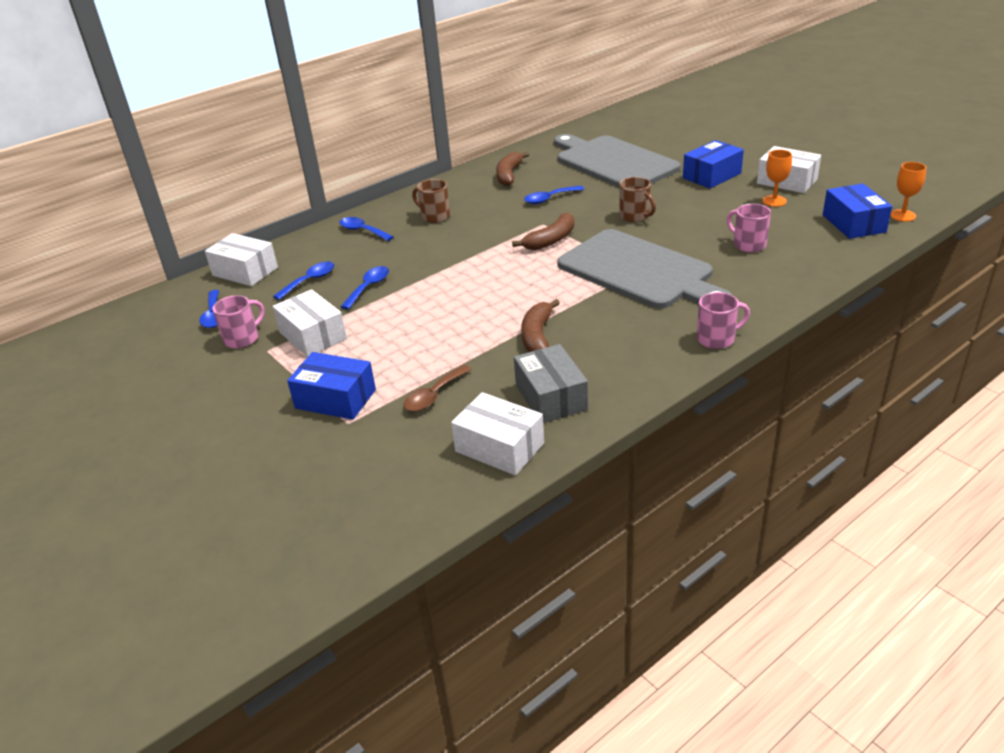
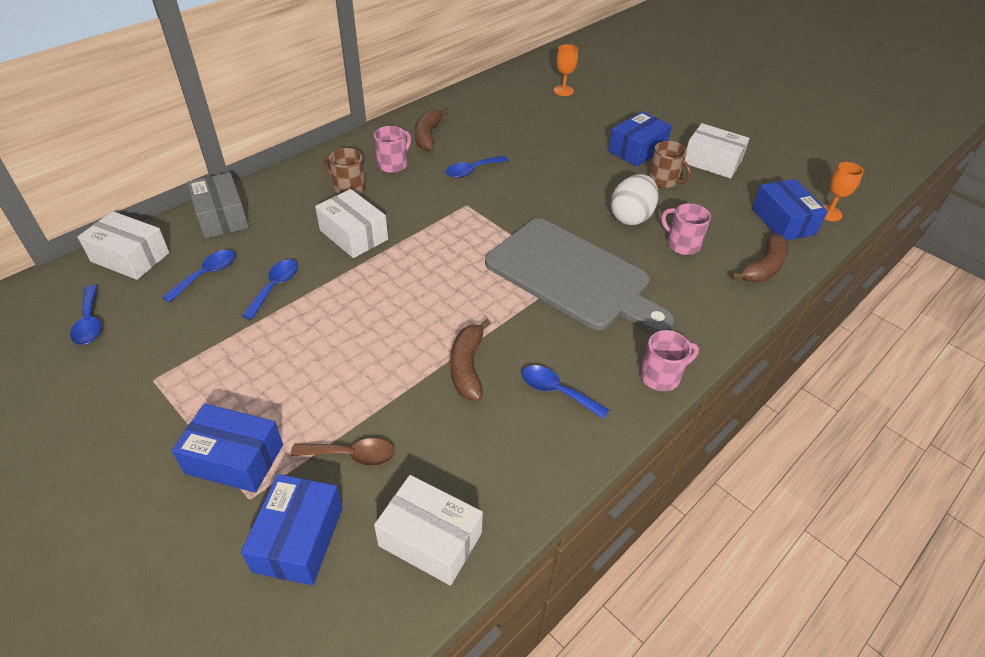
camera: 10 degrees left, 10 degrees up
pink mug [213,295,265,349] -> pink mug moved to [374,126,411,173]
white box [273,289,347,357] -> white box moved to [315,189,388,258]
blue spoon [339,217,394,241] -> blue spoon moved to [522,365,609,419]
brown spoon [404,365,472,412] -> brown spoon turned 120 degrees counterclockwise [291,438,395,466]
brown banana [512,213,574,250] -> brown banana moved to [731,233,788,282]
grey box [514,344,588,423] -> grey box moved to [187,172,249,239]
grey cutting board [554,134,681,187] -> none
brown mug [619,177,656,222] -> brown mug moved to [649,141,691,188]
orange goblet [762,150,792,207] -> orange goblet moved to [554,44,578,96]
none -> blue box [241,474,343,585]
none -> white egg [611,174,658,225]

